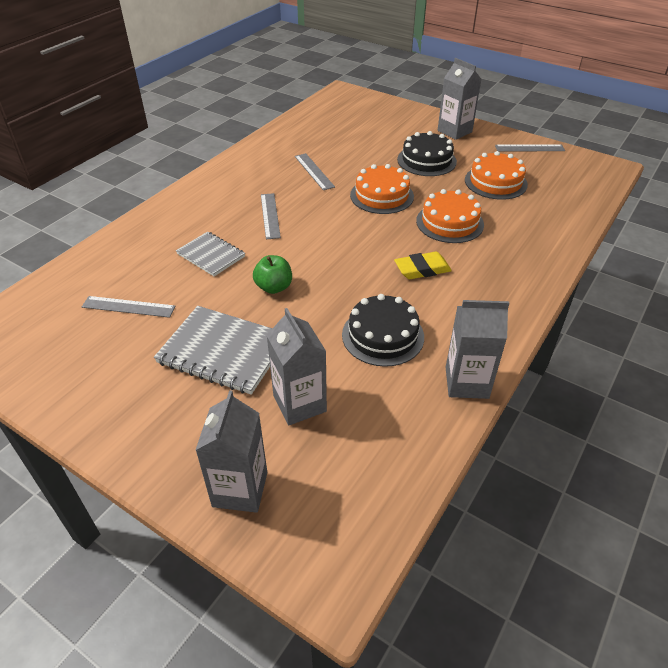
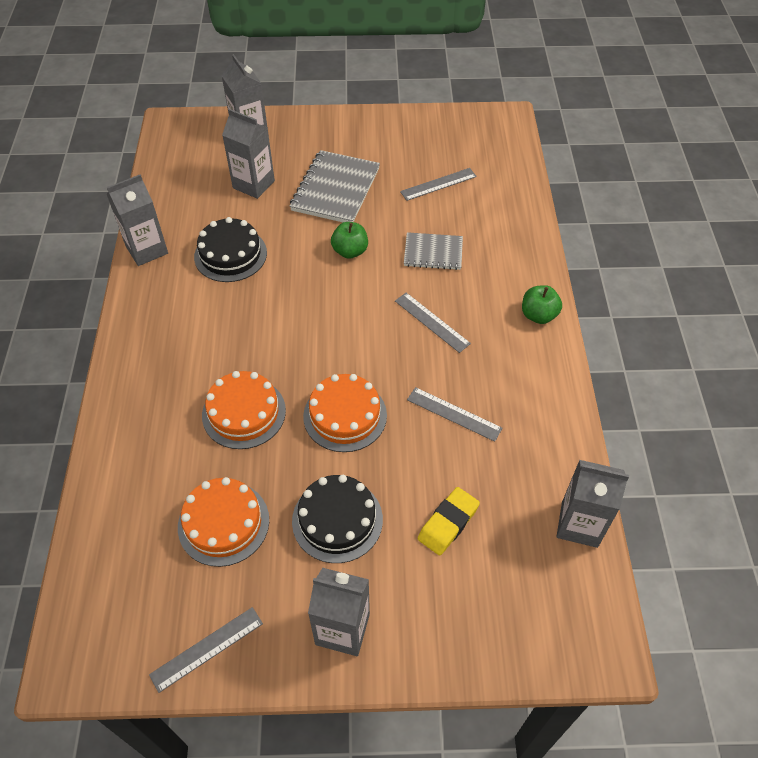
camera: 145 degrees right, 10 degrees up
grey notebook [154,306,272,395] -> grey notebook turned 60 degrees counterclockwise [290,150,380,222]
yellow eraser [394,252,452,279] -> yellow eraser moved to [418,487,480,556]
none -> green apple [522,285,562,324]
none -> grey carton [557,460,629,548]

